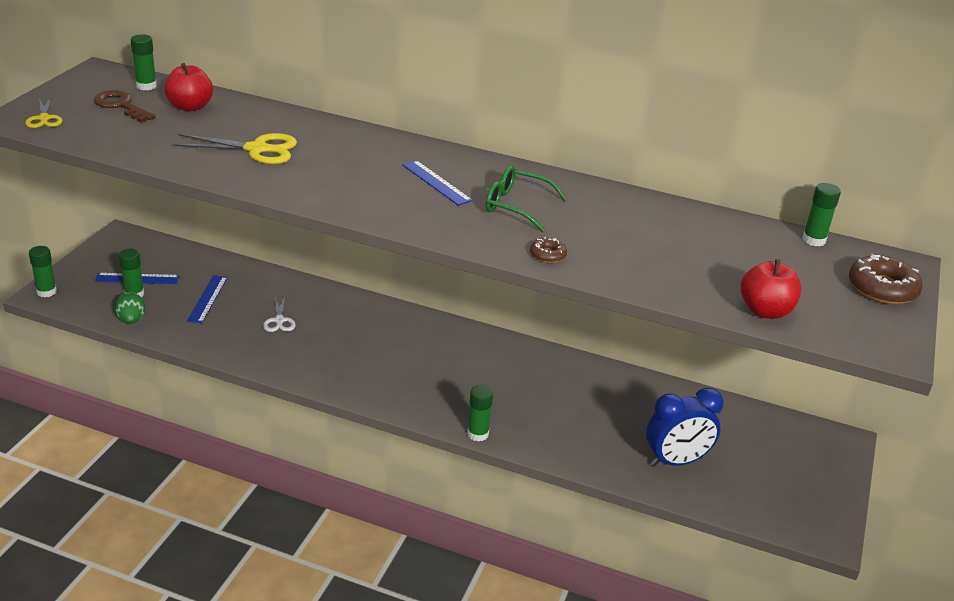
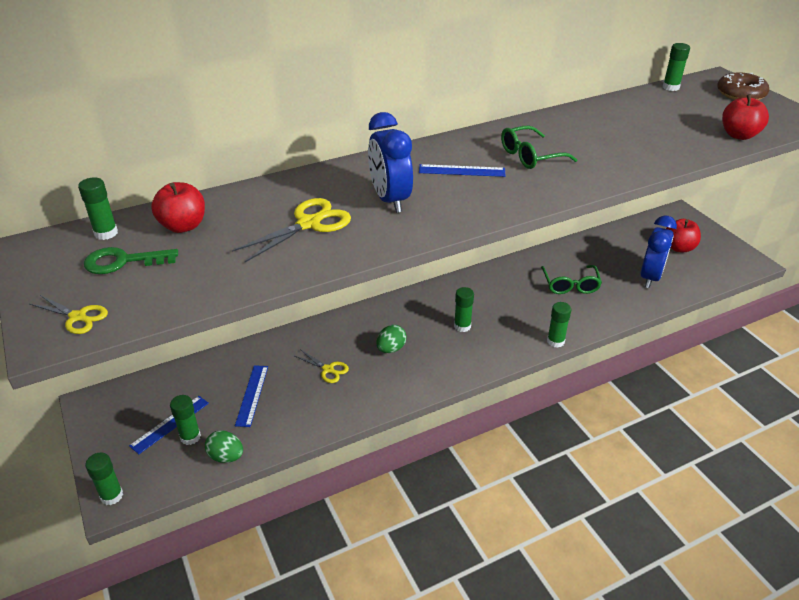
camera: 45 degrees left, 5 degrees up
brown key [94,90,155,122] -> green key [84,247,178,274]
blue ruler [187,275,228,324] -> blue ruler turned 45 degrees clockwise [235,365,268,427]
white scissors [263,296,296,332] -> yellow scissors [295,350,349,383]
brown donut [530,237,567,263] -> none
none -> blue clock [368,112,413,213]
none -> green egg [376,325,407,353]
none -> green glue stick [454,287,474,332]
none -> green glasses [541,265,602,294]
none -> red apple [666,219,701,252]

